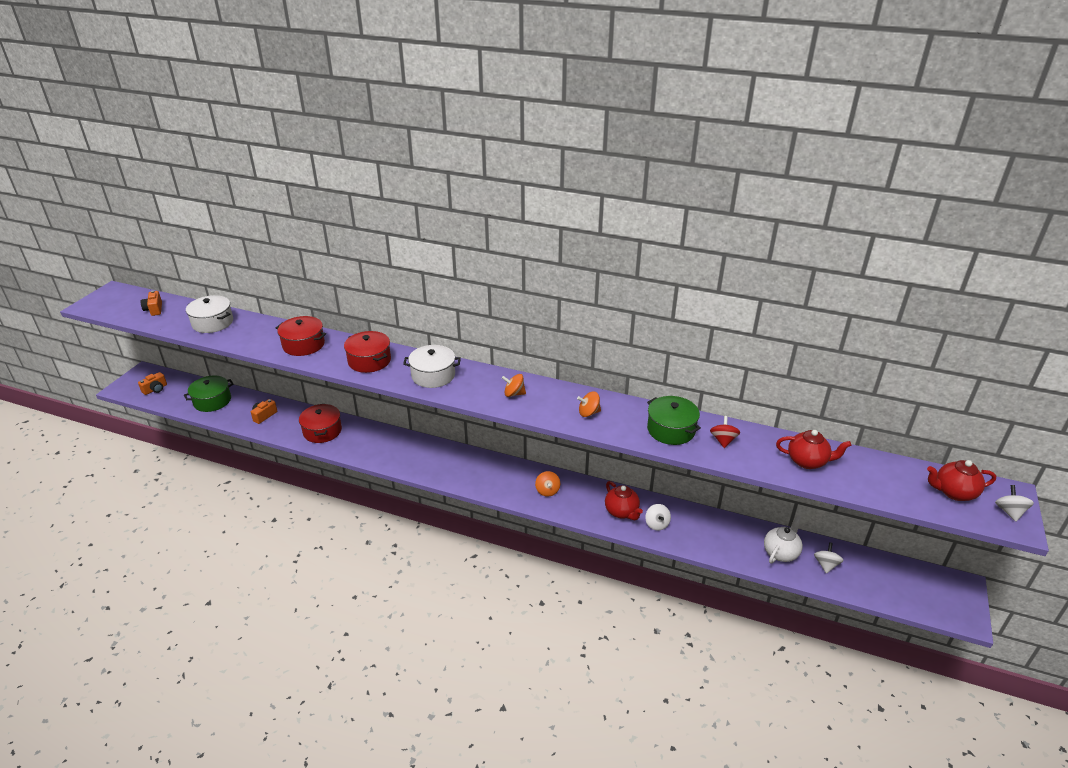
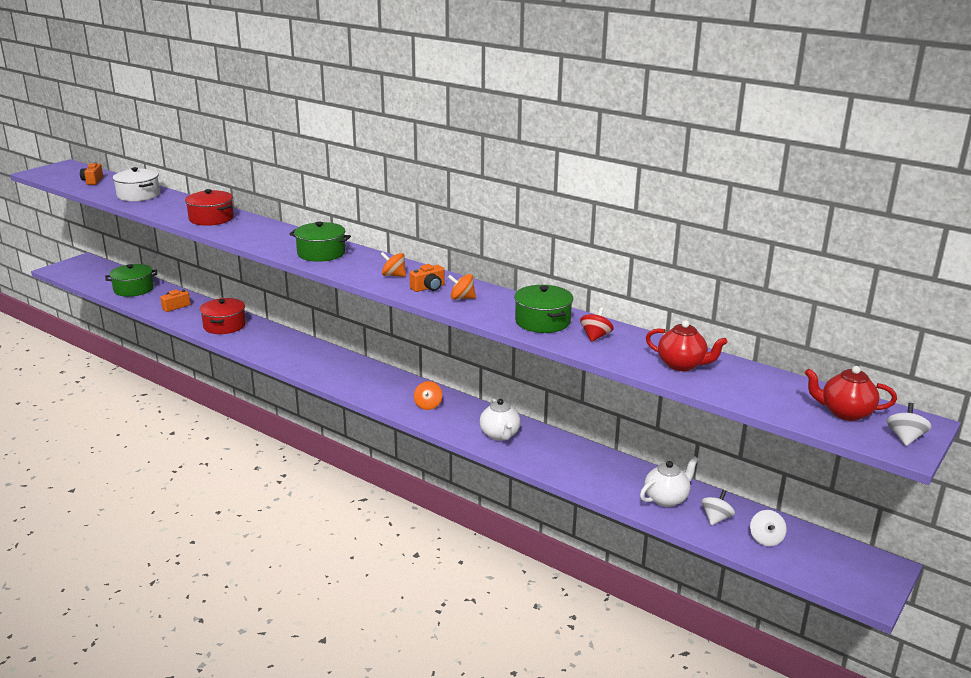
camera: 15 degrees right, 10 degrees down
orange camera [138,372,167,395] -> orange camera moved to [410,264,445,292]
red pot [344,331,391,373] -> none
white pot [403,345,461,388] -> green pot [290,222,351,262]
red teapot [605,481,643,520] -> white teapot [480,398,521,441]
white spinning top [645,504,671,531] -> white spinning top moved to [750,510,787,546]

